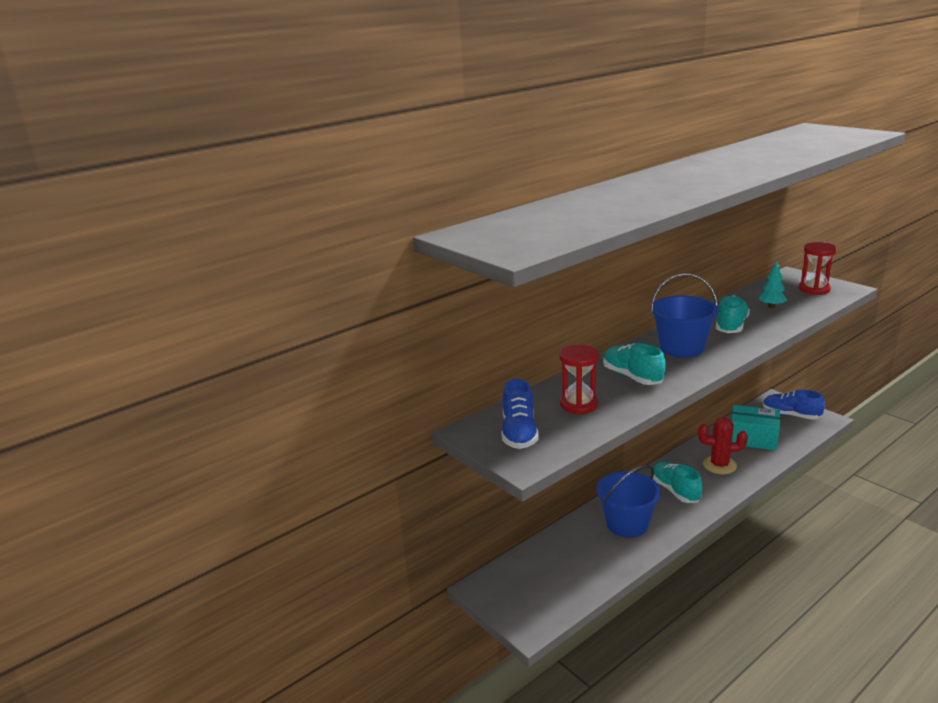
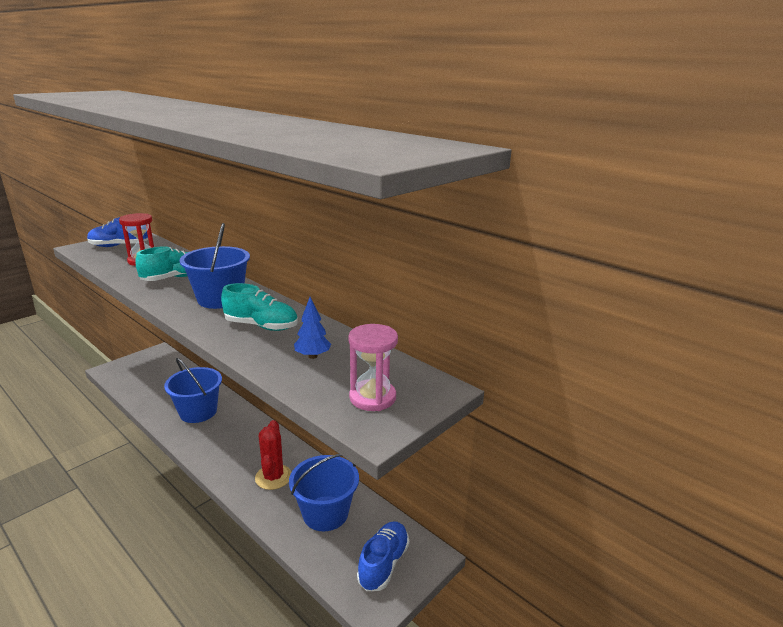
camera: 80 degrees right, 0 degrees up
turquoise shoe [653,462,703,503] -> none
turquoise box [731,405,780,451] -> blue bucket [289,454,359,532]
turquoise tree [758,262,787,308] -> blue tree [294,297,331,359]
red hourglass [799,242,837,295] -> pink hourglass [348,324,398,411]

